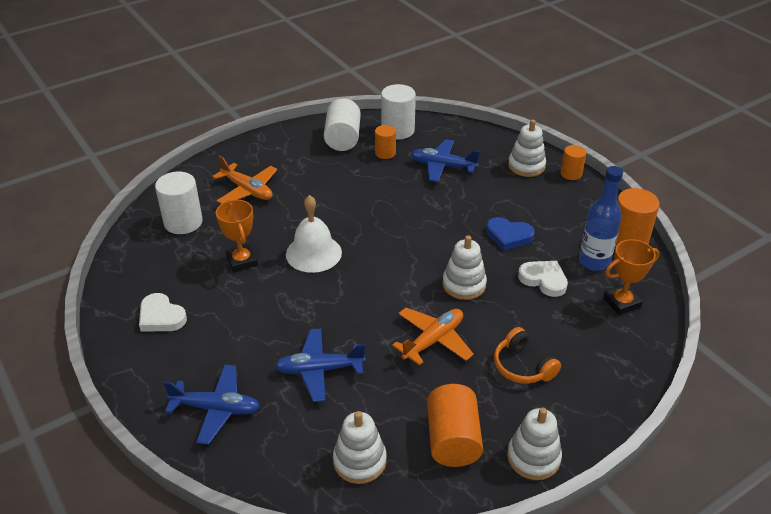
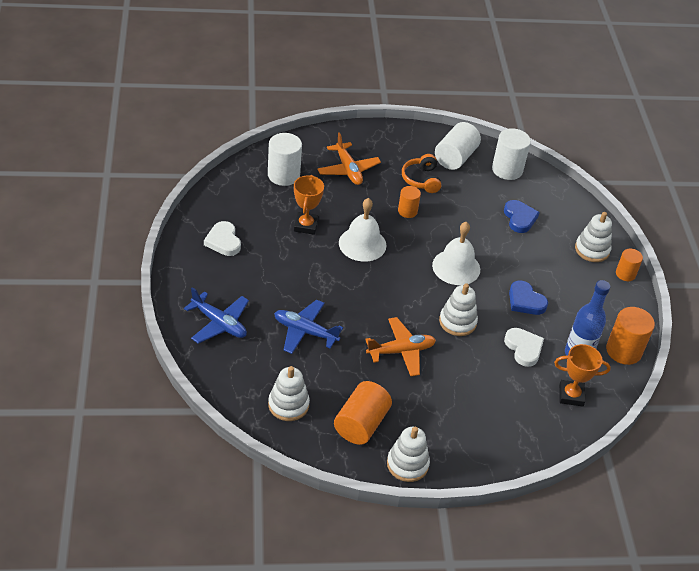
camera: 25 degrees right, 5 degrees up
orange cylinder [375,125,396,159] -> orange cylinder moved to [398,186,421,218]
blue plane [411,139,480,182] -> blue heart [504,200,540,233]
orange headphones [494,327,561,384] -> orange headphones moved to [402,154,441,193]
none -> white bell [432,222,480,285]

